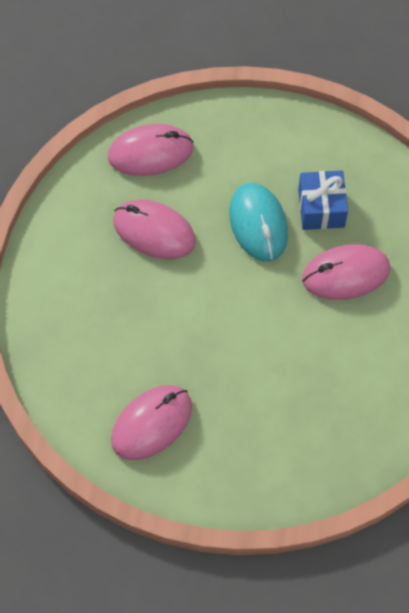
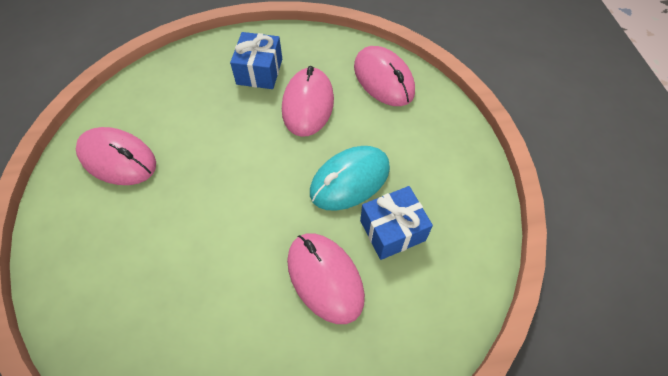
camera: 70 degrees right, 5 degrees down
none -> blue gift [230,32,282,89]

